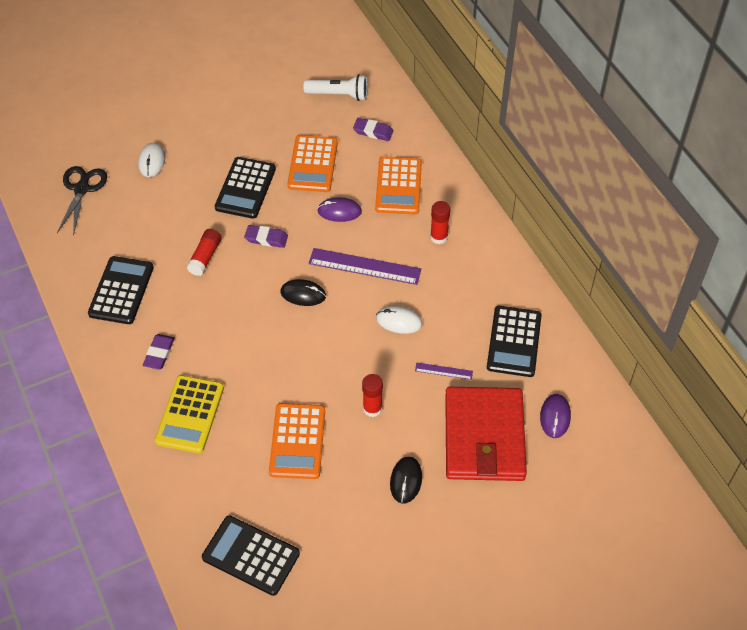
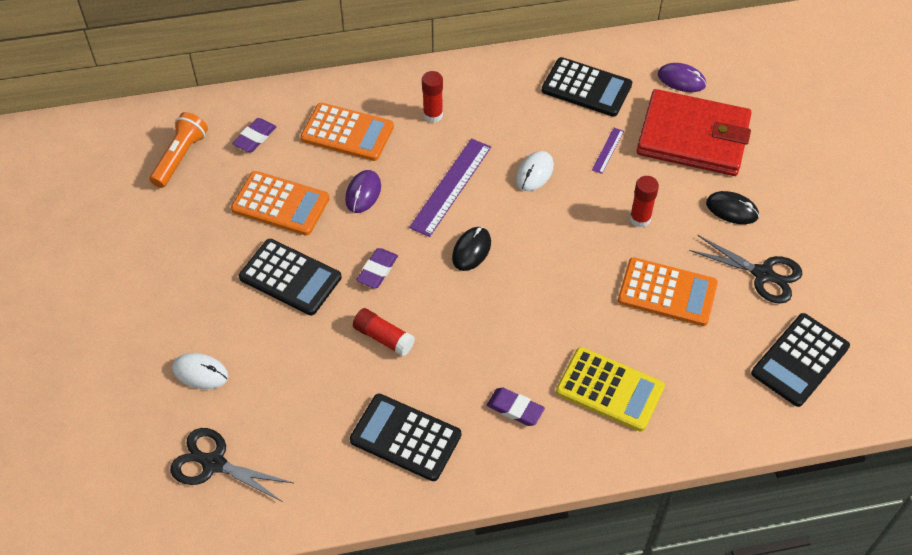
camera: 75 degrees left, 0 degrees up
white flashlight [304,74,368,101] -> orange flashlight [150,112,208,188]
none -> black scissors [689,235,802,304]

